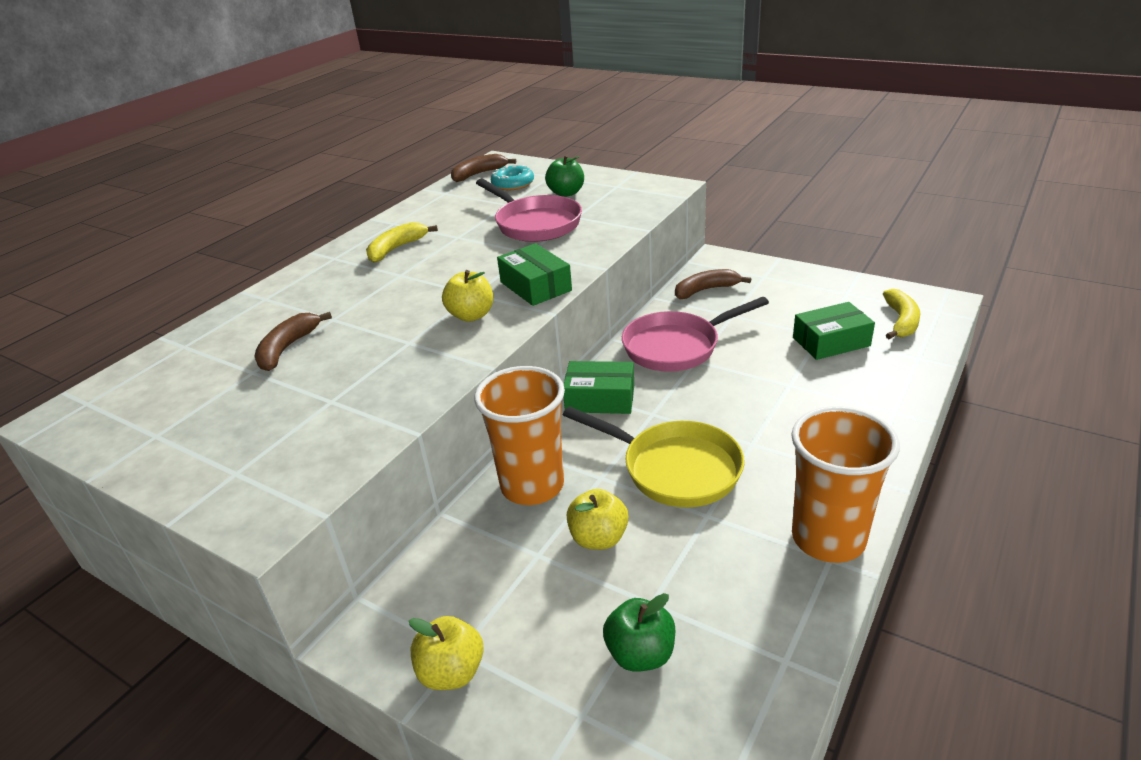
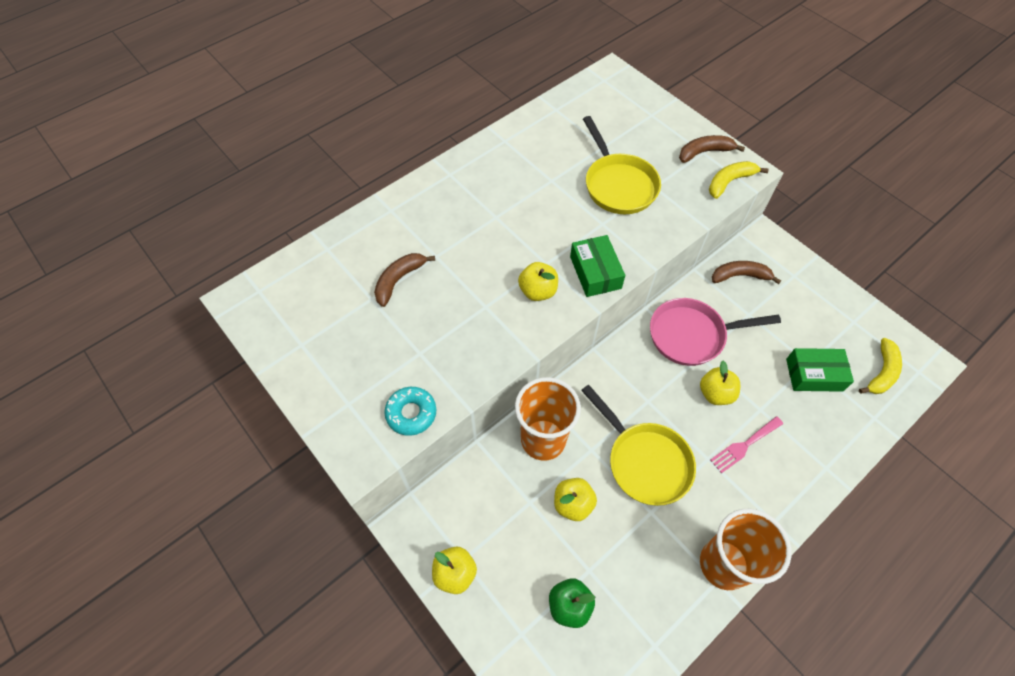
camera: 15 degrees right, 25 degrees up
yellow banana [366,222,438,263] -> yellow banana moved to [709,161,769,199]
brown banana [451,154,516,182] -> brown banana moved to [679,135,745,163]
pink pan [476,179,582,242] -> yellow pan [583,116,661,214]
turquoise donut [491,165,534,190] -> turquoise donut moved to [384,387,436,436]
green apple [545,155,584,197] -> none
green box [564,361,634,414] -> none
none -> yellow apple [700,361,740,405]
none -> pink fork [710,416,783,473]

